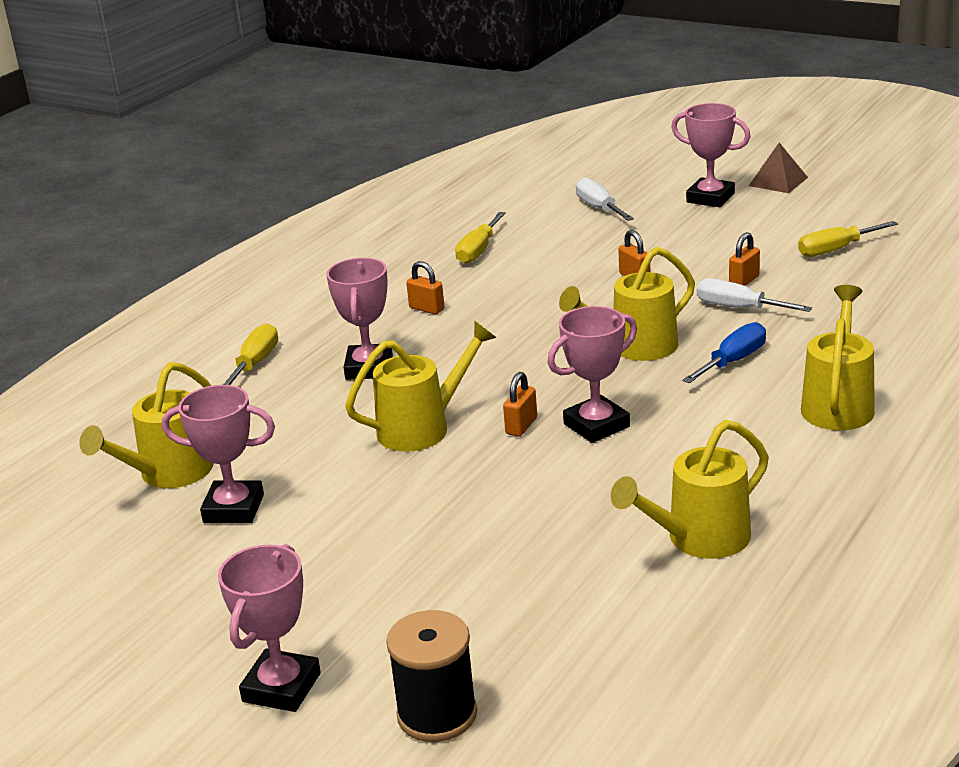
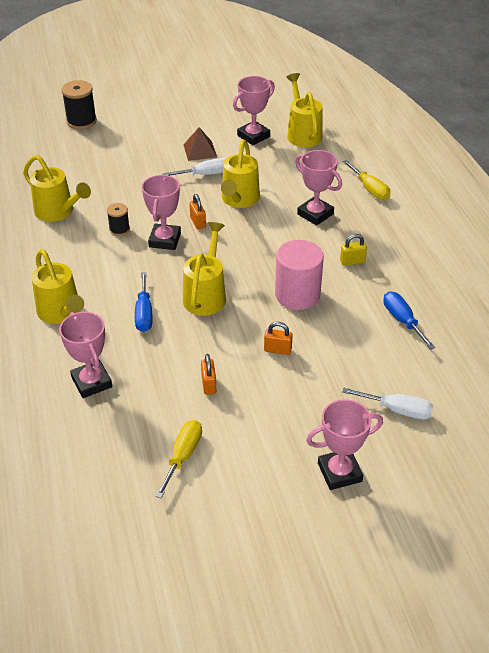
camera: 130 degrees right, 15 degrees up
pink trophy [218,544,321,712] -> pink trophy moved to [59,312,112,398]
orange padlock [406,261,445,314] -> yellow padlock [340,234,367,266]
yellow screwdriver [455,212,506,264] -> blue screwdriver [383,291,435,350]
yellow watering can [611,420,769,559] -> yellow watering can turned 120 degrees clockwise [23,155,91,222]
white screwdriver [697,278,812,312] -> white screwdriver moved to [162,158,227,176]
brown pyramid [749,143,808,193] -> brown pyramid moved to [184,127,217,161]
none -> black spool [107,203,130,236]
none -> pink cylinder [275,240,324,310]

